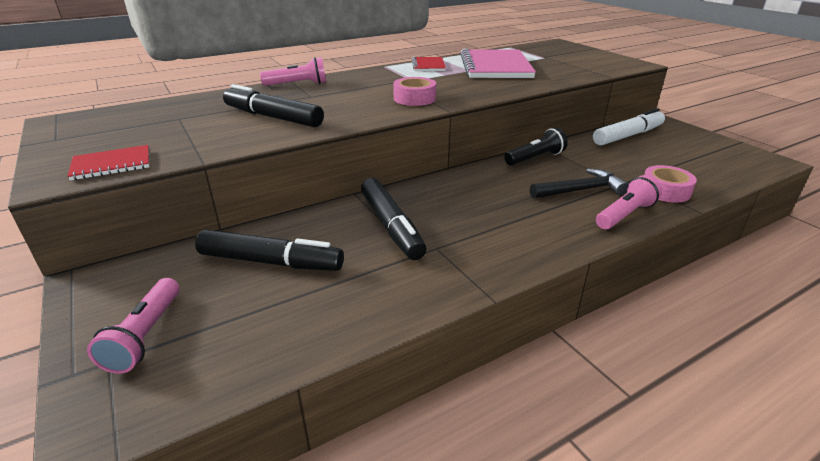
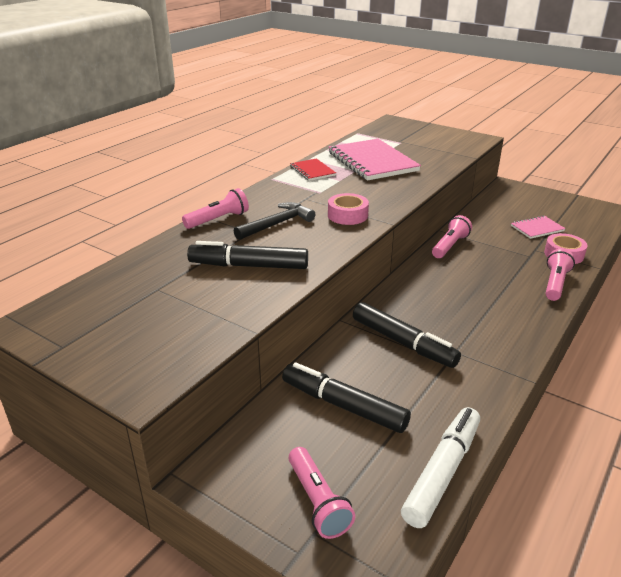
camera: 25 degrees left, 0 degrees up
red notebook [67,145,149,180] -> none
black marker [195,230,344,271] -> black marker turned 135 degrees counterclockwise [282,362,411,433]
black flashlight [504,128,568,166] -> pink flashlight [432,215,472,258]
black hammer [530,169,628,199] -> black hammer moved to [234,202,315,240]
white marker [593,108,665,146] -> white marker moved to [401,407,480,528]
none -> pink notebook [511,216,566,239]

